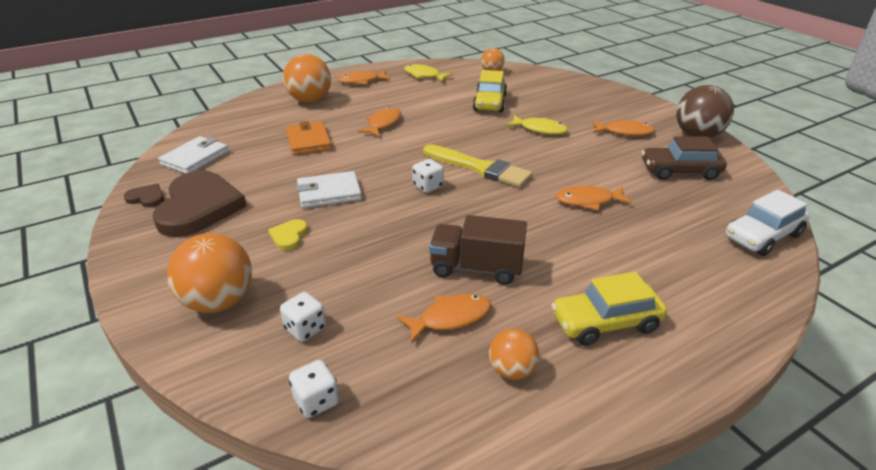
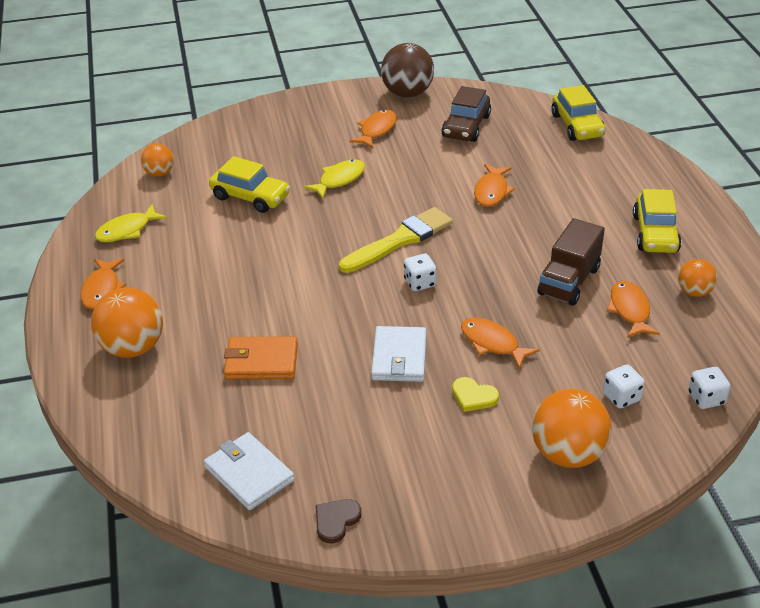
camera: 70 degrees left, 5 degrees up
brown heart [152,170,247,237] -> none
orange fish [358,107,401,137] -> orange fish moved to [461,318,539,369]
white car [725,190,810,256] -> yellow car [551,85,605,141]

